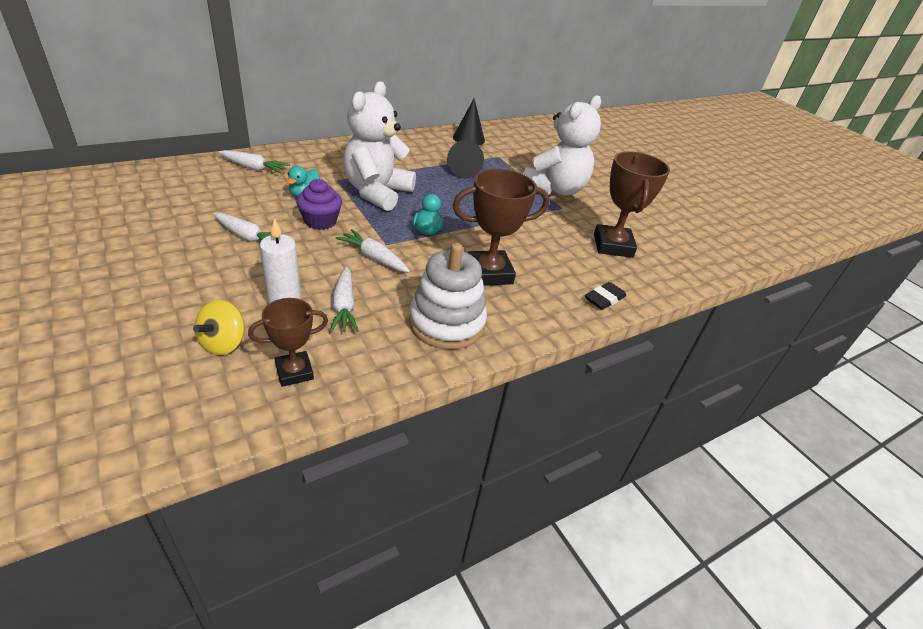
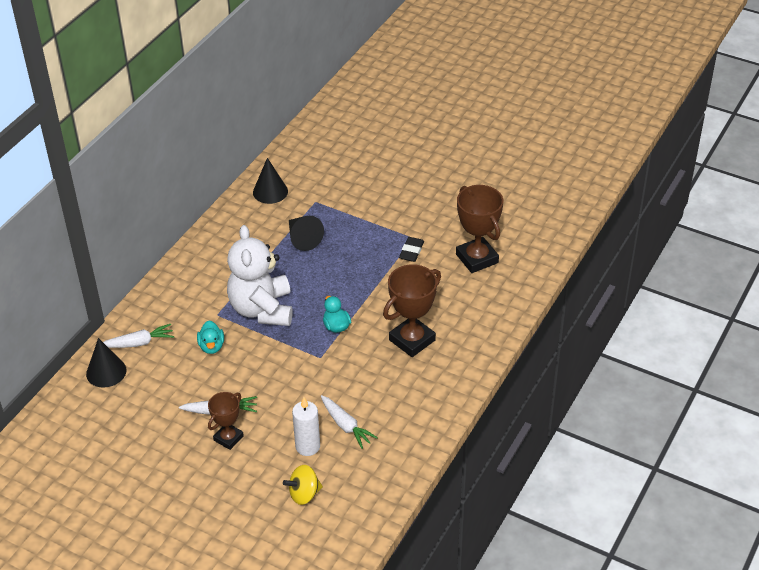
camera: 25 degrees left, 5 degrees up
yellow spinning top [193,300,245,355] -> yellow spinning top turned 75 degrees clockwise [283,465,323,505]
brown trophy [248,298,328,387] -> brown trophy moved to [208,392,244,450]
purple cupcake [296,179,342,230] -> none
white carrot [336,229,410,272] -> none
white stacking toy [409,243,487,349] -> none
white teddy bear [523,95,601,196] -> none
black eraser [585,282,626,310] -> black eraser moved to [399,237,424,262]
none -> black cone [86,338,126,388]

